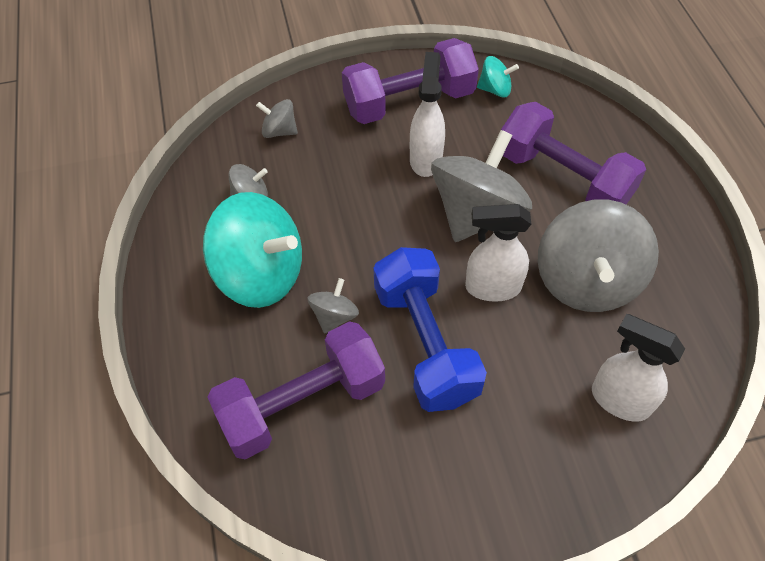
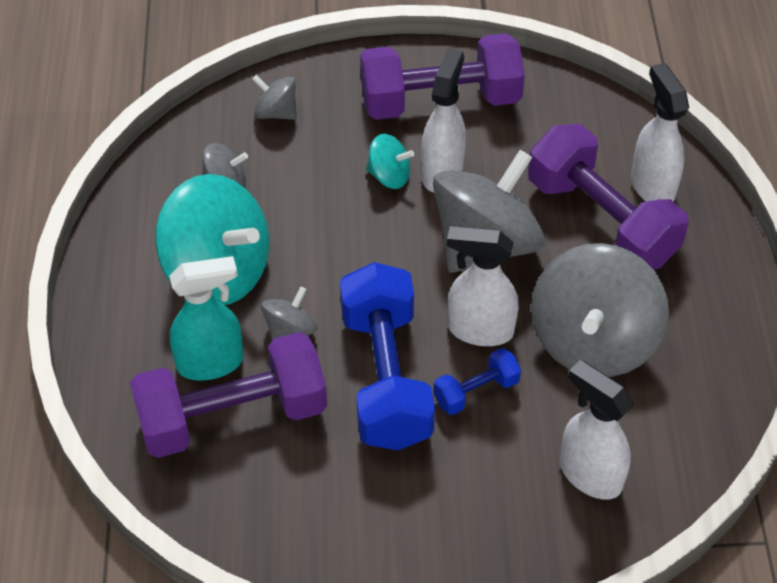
camera: 10 degrees right, 5 degrees down
turquoise spinning top [477,56,519,98] -> turquoise spinning top moved to [366,134,414,189]
none -> turquoise spray bottle [169,256,243,381]
none -> blue dumbbell [433,348,521,415]
none -> white spray bottle [631,63,689,202]

